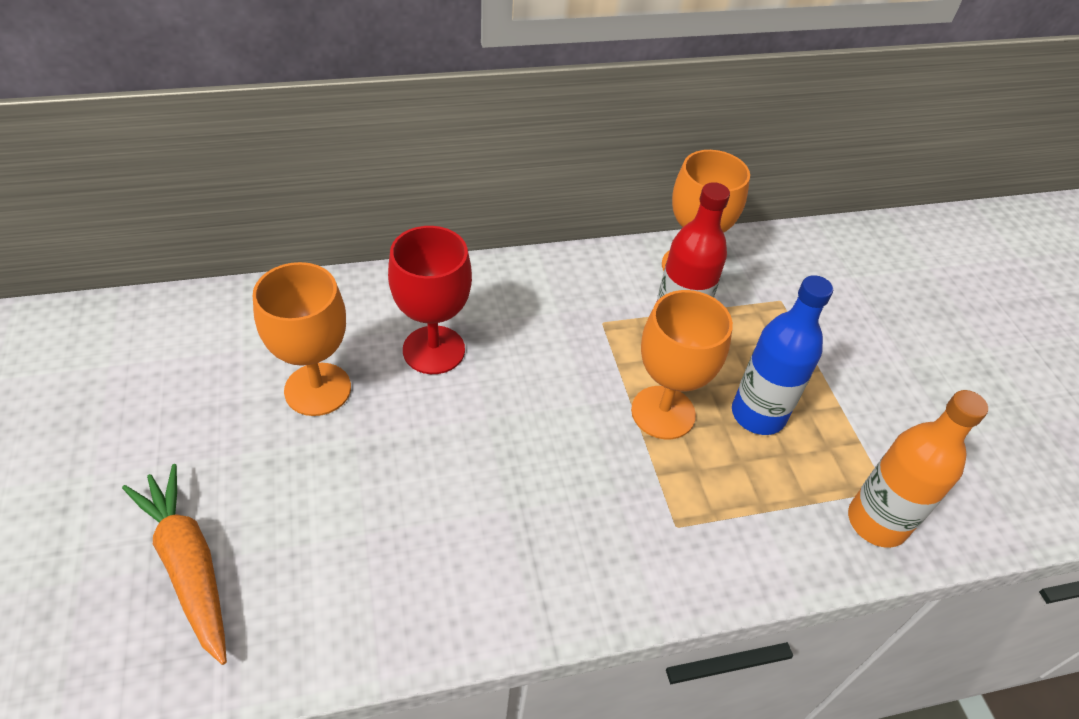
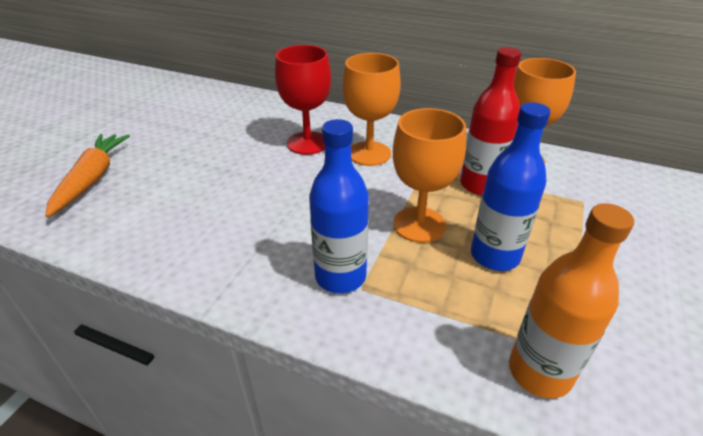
camera: 40 degrees right, 10 degrees down
orange goblet [253,262,351,416] -> orange goblet moved to [343,53,401,166]
none -> blue bottle [309,119,369,293]

